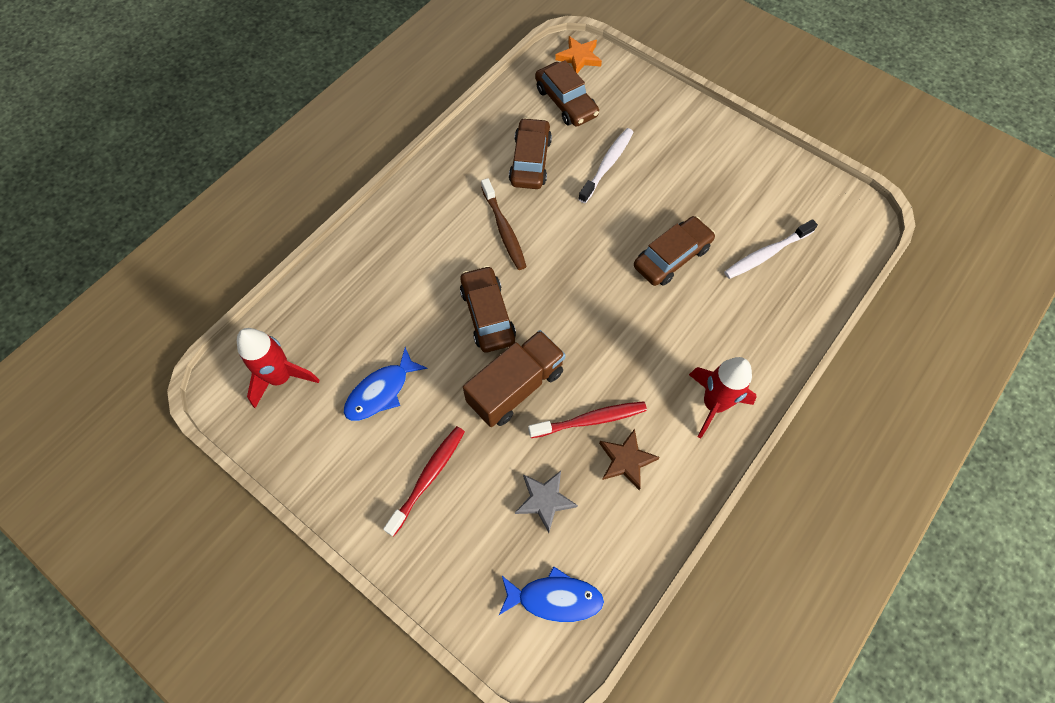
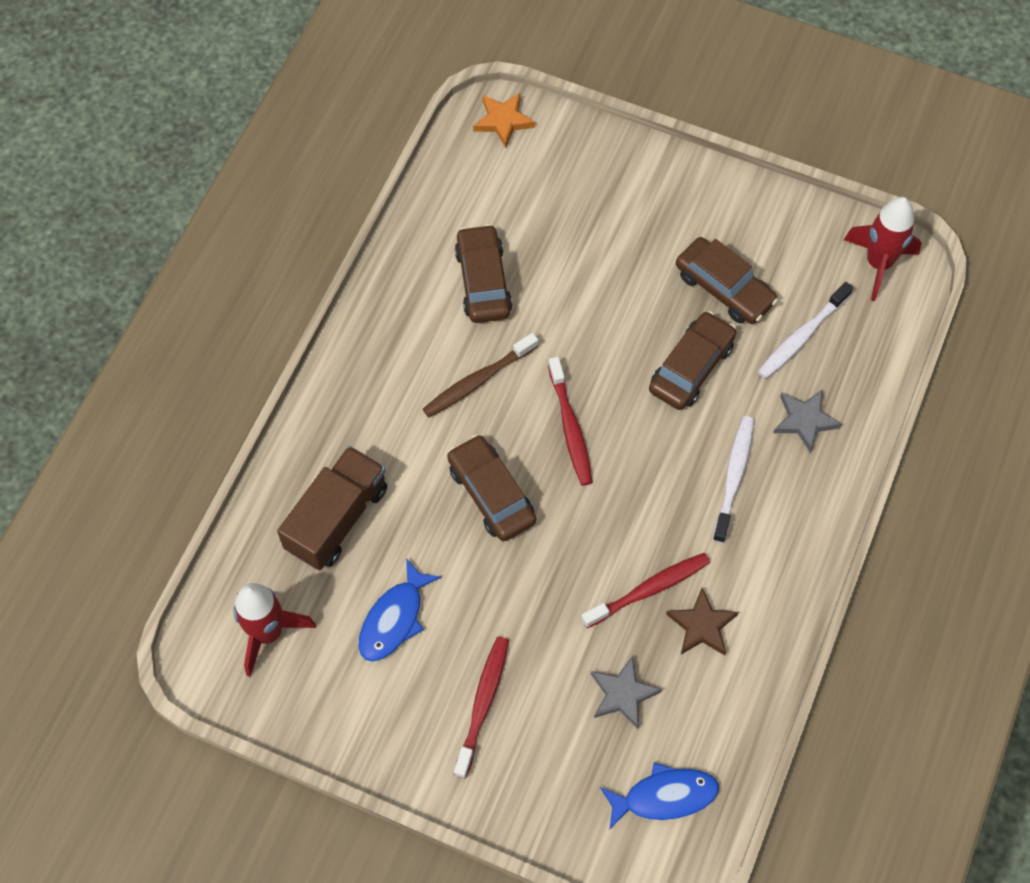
camera: 15 degrees left, 0 degrees up
brown truck [463,330,566,427] -> brown truck moved to [277,446,387,570]
brown toothbrush [481,178,527,270] -> brown toothbrush turned 90 degrees clockwise [423,333,538,417]
brown car [535,60,599,126] -> brown car moved to [676,237,778,324]
white toothbrush [578,128,633,203] -> white toothbrush moved to [713,416,754,543]
red rocket [689,357,757,439] -> red rocket moved to [844,197,922,301]
none -> red toothbrush [548,357,593,486]
none -> grey star [773,389,842,453]

